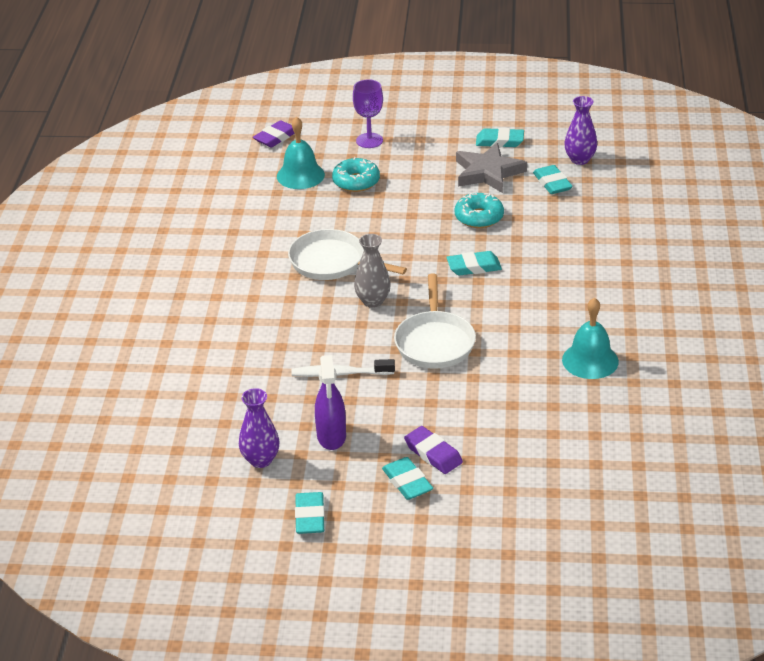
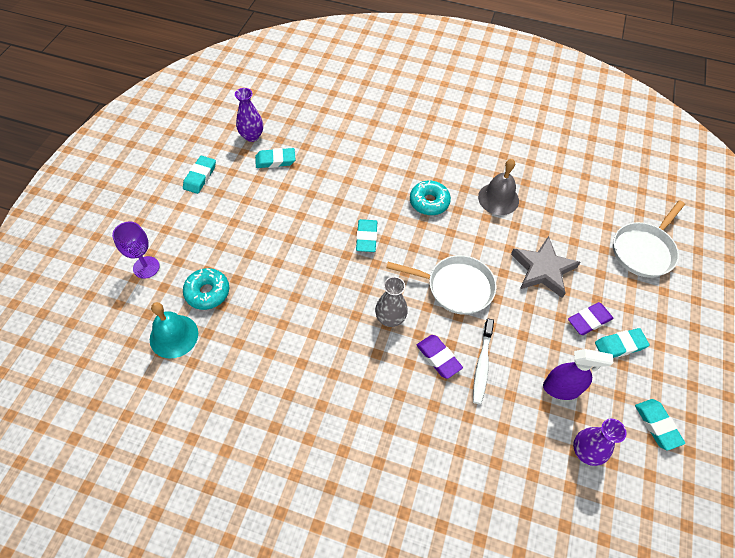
camera: 80 degrees left, 20 degrees up
purple eraser [253,120,295,148] -> purple eraser moved to [416,335,463,379]
white pan [288,229,407,280] -> white pan moved to [613,200,685,278]
turquoise eraser [295,492,325,534] -> turquoise eraser turned 60 degrees clockwise [635,399,685,451]
turquoise donut [455,193,504,228] -> turquoise donut moved to [410,181,451,215]
grey star [456,143,527,193] -> grey star moved to [511,236,580,298]
turquoise bell [562,297,619,379] -> grey bell [478,159,519,215]

